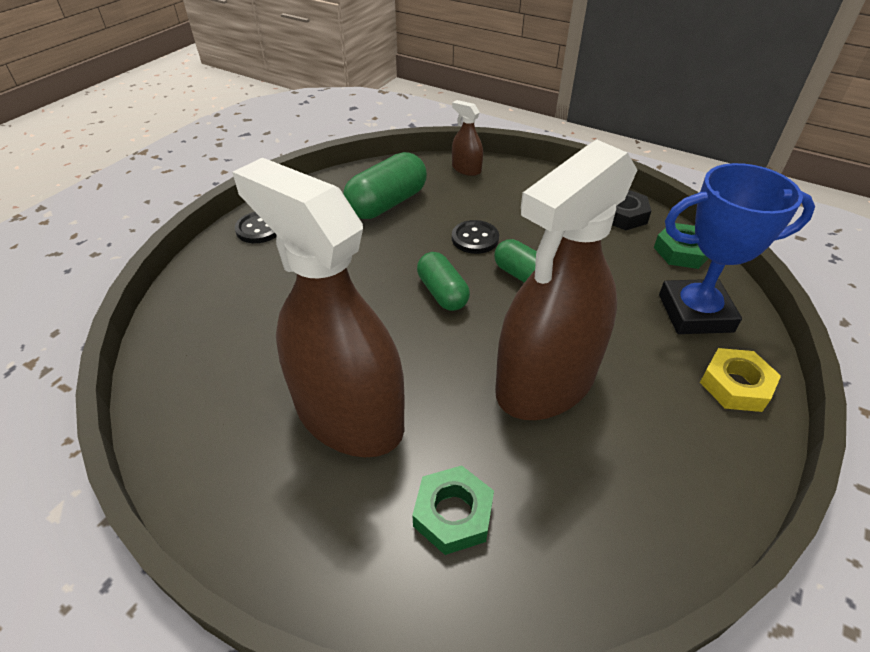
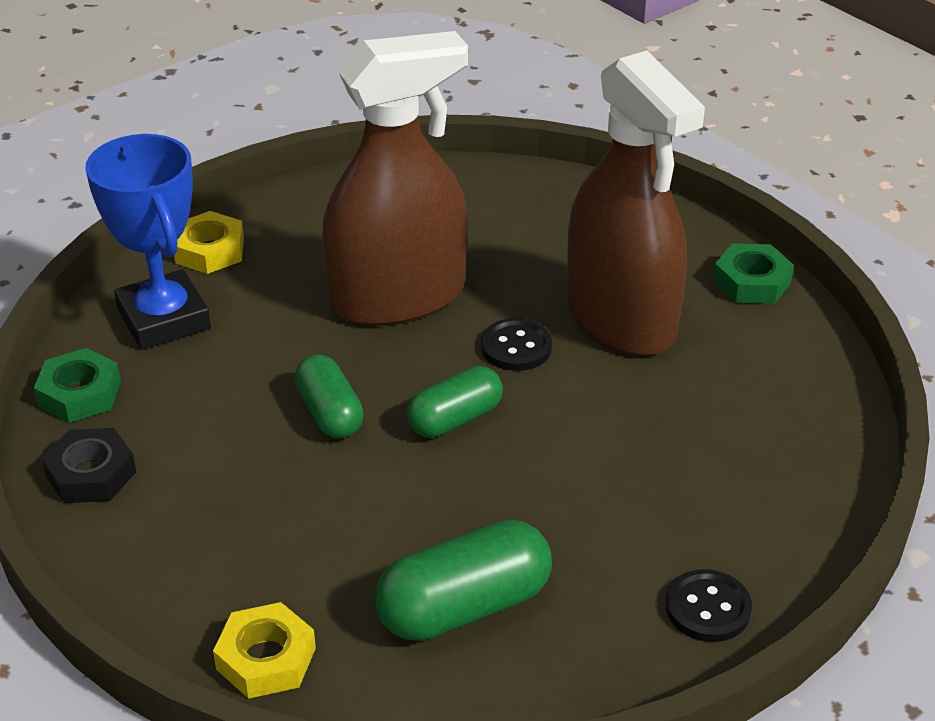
camera: 160 degrees left, 5 degrees down
green nut [412,465,494,555] -> green nut moved to [713,243,794,304]
green capsule [417,252,470,311] -> green capsule turned 60 degrees clockwise [406,366,503,438]
brown spray bottle [452,100,483,176] -> yellow nut [213,602,316,699]
black button [452,220,499,254] -> black button moved to [481,318,552,371]
blue trophy [659,163,815,334] -> blue trophy turned 45 degrees clockwise [85,134,211,350]

